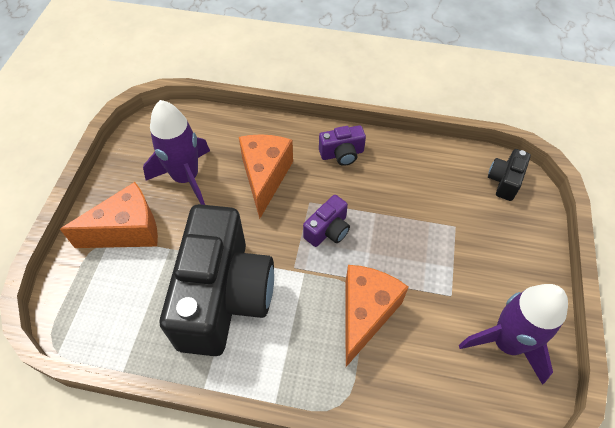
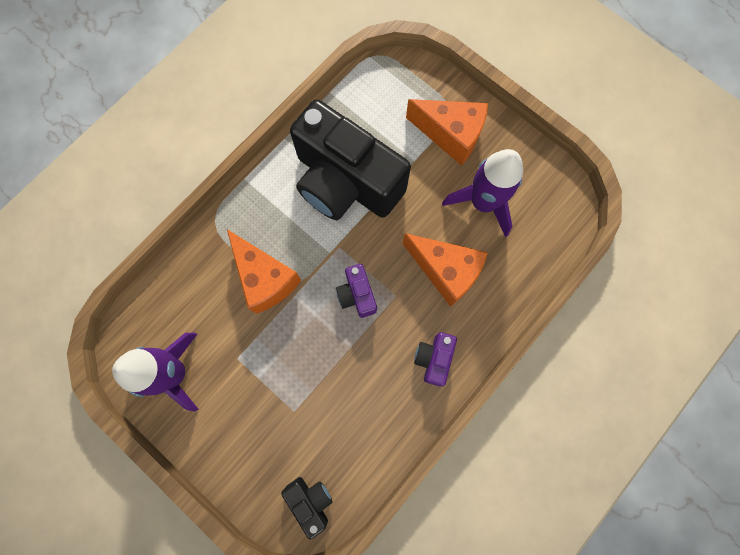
camera: 120 degrees right, 20 degrees up
orange cheese [60,182,158,248] -> orange cheese turned 75 degrees counterclockwise [406,99,488,166]

